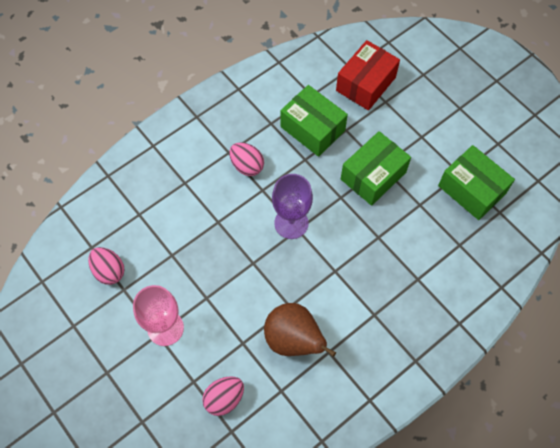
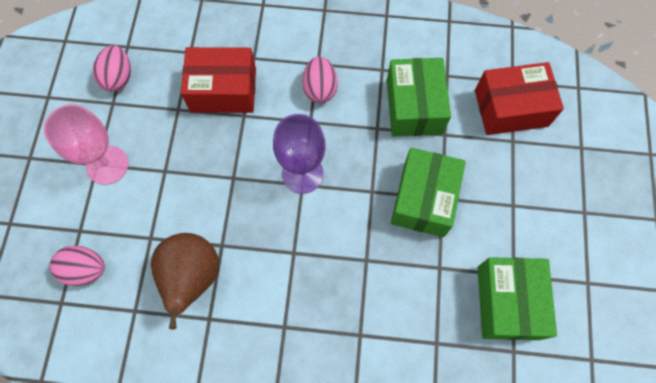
camera: 45 degrees right, 5 degrees up
green box [341,131,411,206] -> green box turned 75 degrees counterclockwise [391,148,466,237]
none -> red box [181,47,256,113]

